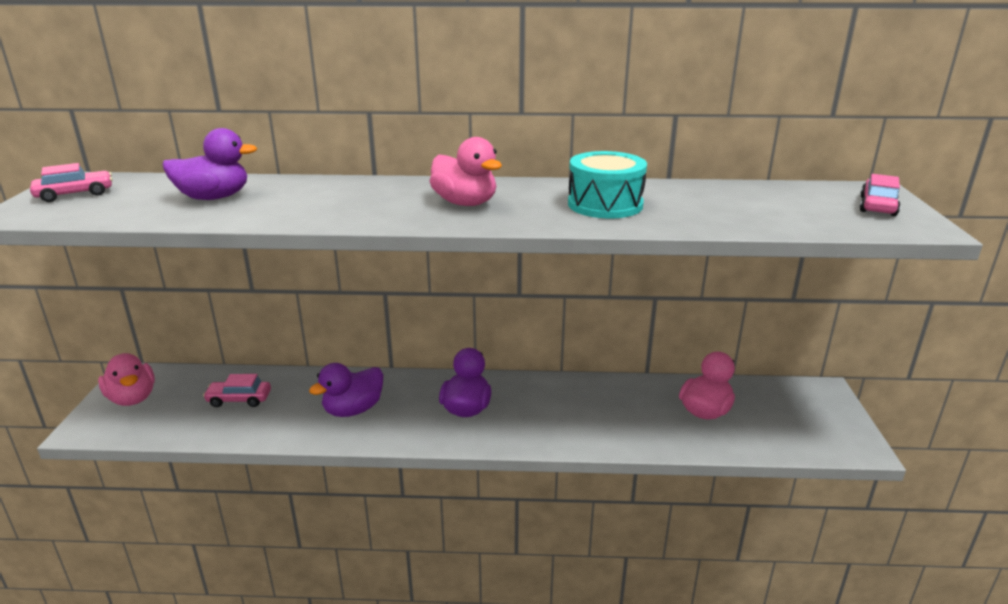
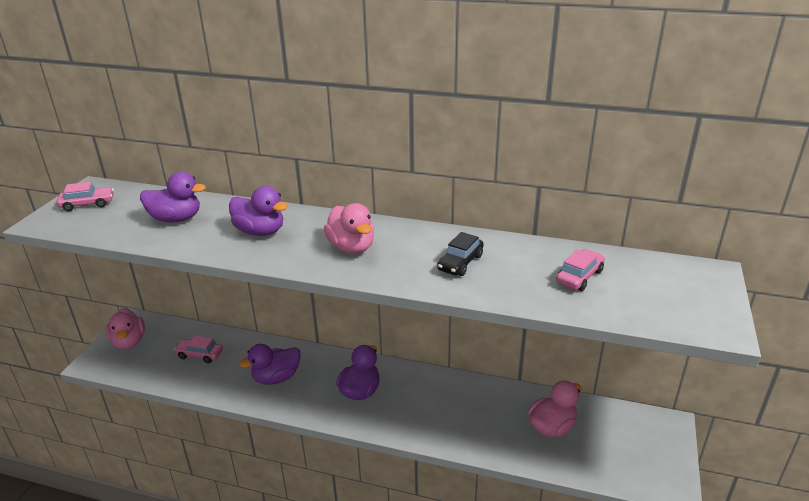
camera: 15 degrees right, 5 degrees up
turquoise drum [568,151,647,218] -> black car [437,232,484,276]
pink car [860,174,901,216] -> pink car moved to [556,249,605,291]
none -> purple duck [229,186,288,236]

